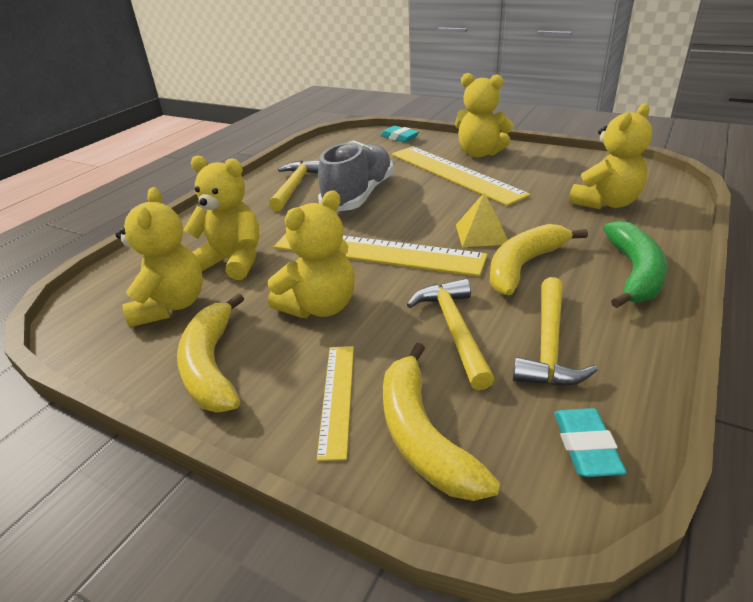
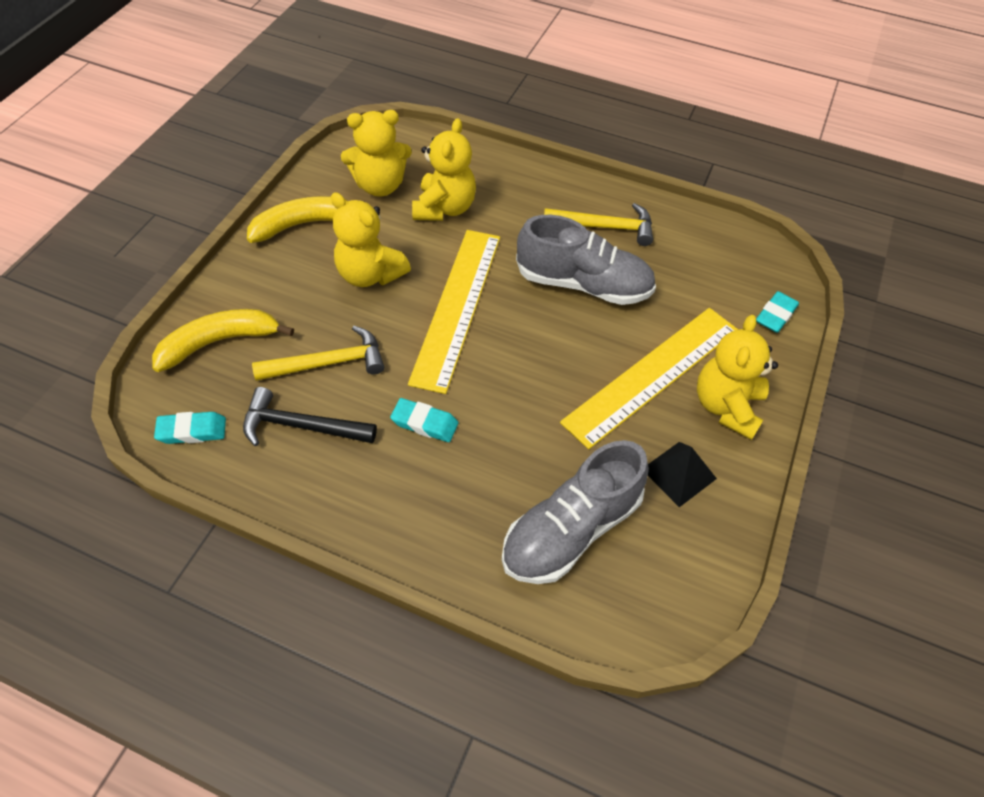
camera: 80 degrees right, 20 degrees up
yellow ruler [317,346,354,461] -> none
yellow pyramid [456,192,508,247] -> none
yellow banana [490,224,588,295] -> turquoise eraser [390,398,458,442]
yellow hammer [513,277,598,386] -> black hammer [243,387,377,446]
yellow teddy bear [569,103,652,209] -> grey shoe [502,440,649,584]
green banana [603,221,667,308] -> none
none -> black pyramid [648,442,717,507]

